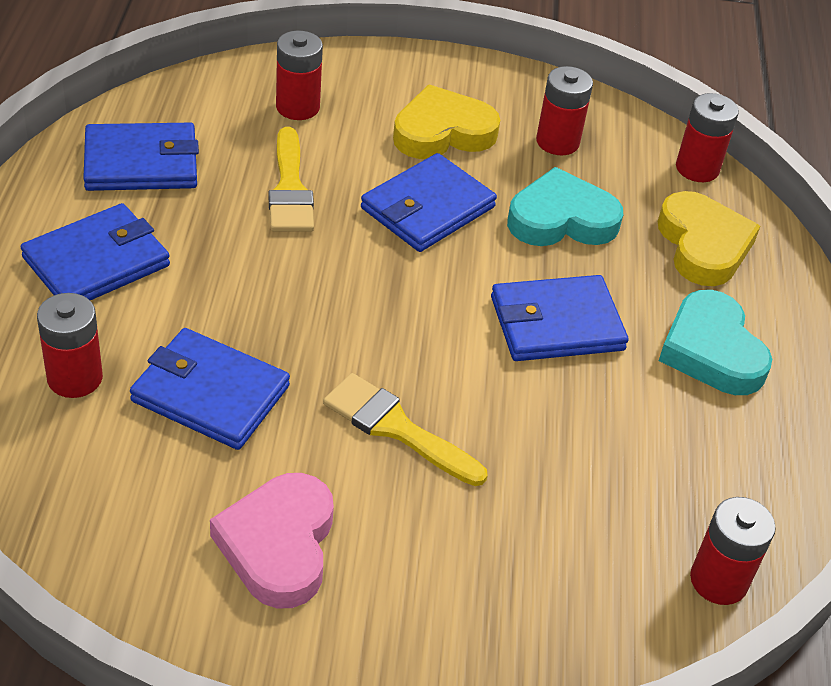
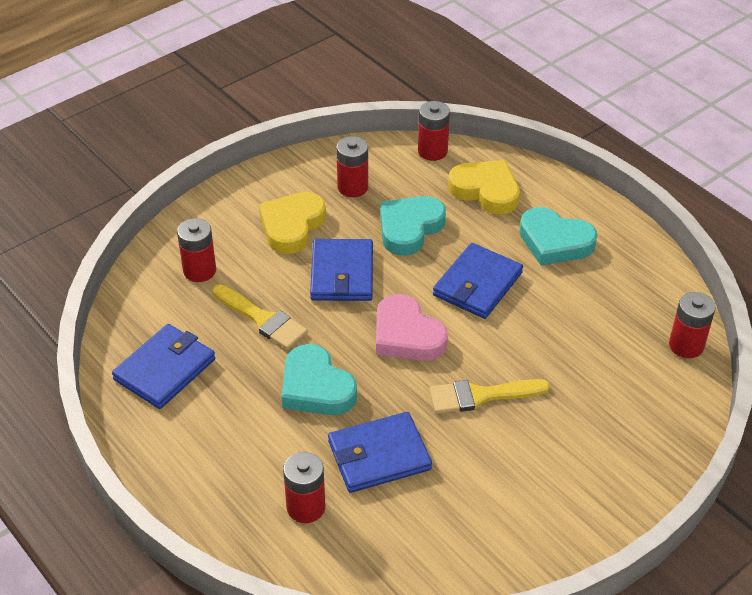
camera: 40 degrees left, 0 degrees up
blue wallet [21,203,170,300] -> none
pink heart [210,473,334,609] -> pink heart moved to [376,294,448,361]
none -> turquoise heart [282,344,357,415]

